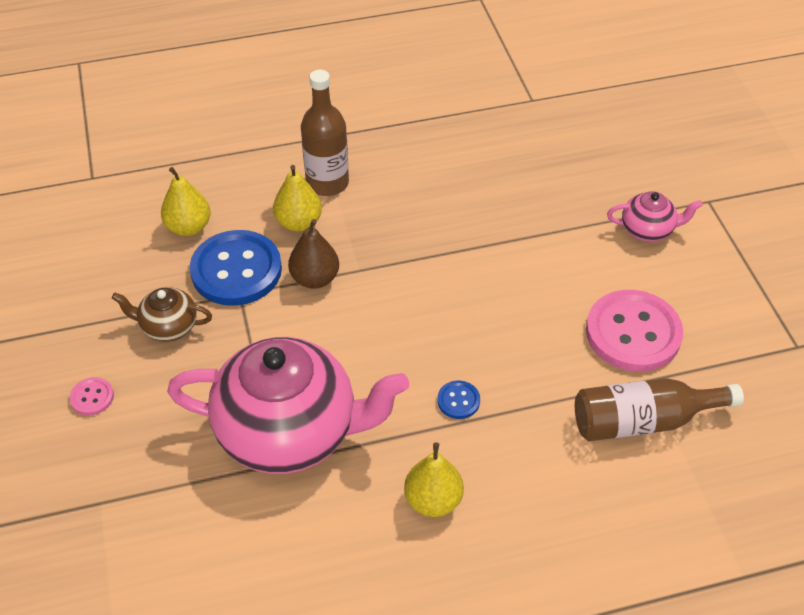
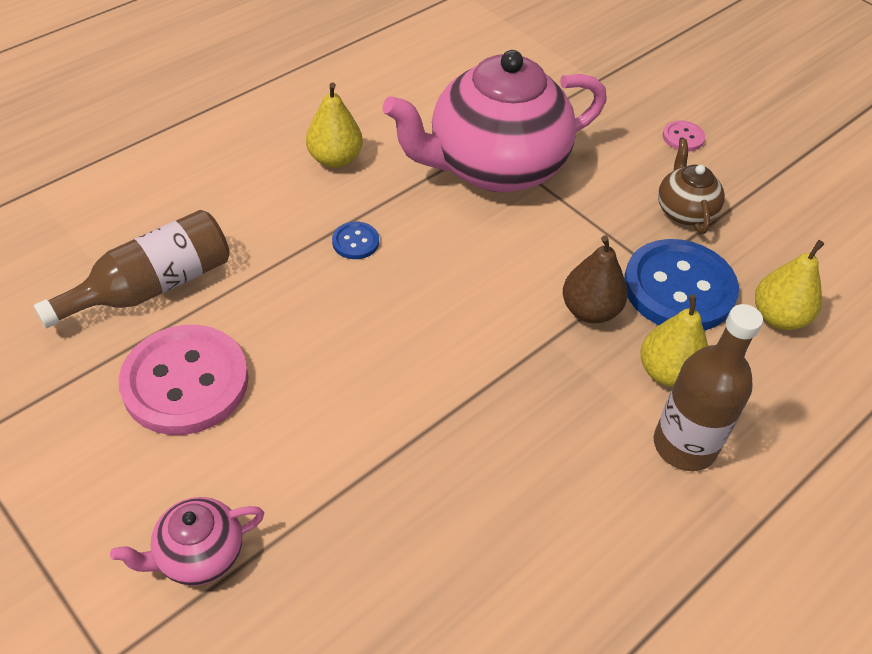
camera: 150 degrees right, 0 degrees up
brown teapot [112,287,212,342] -> brown teapot turned 75 degrees counterclockwise [658,139,725,234]

